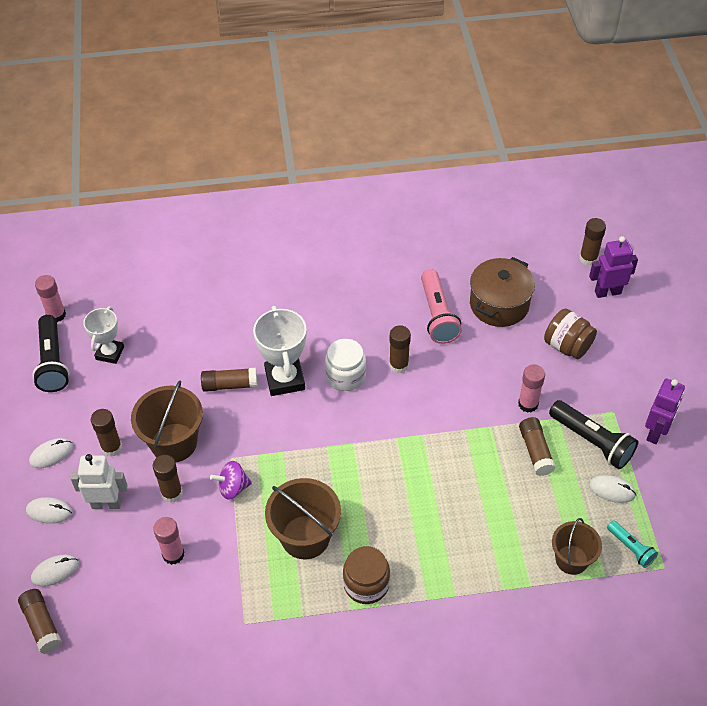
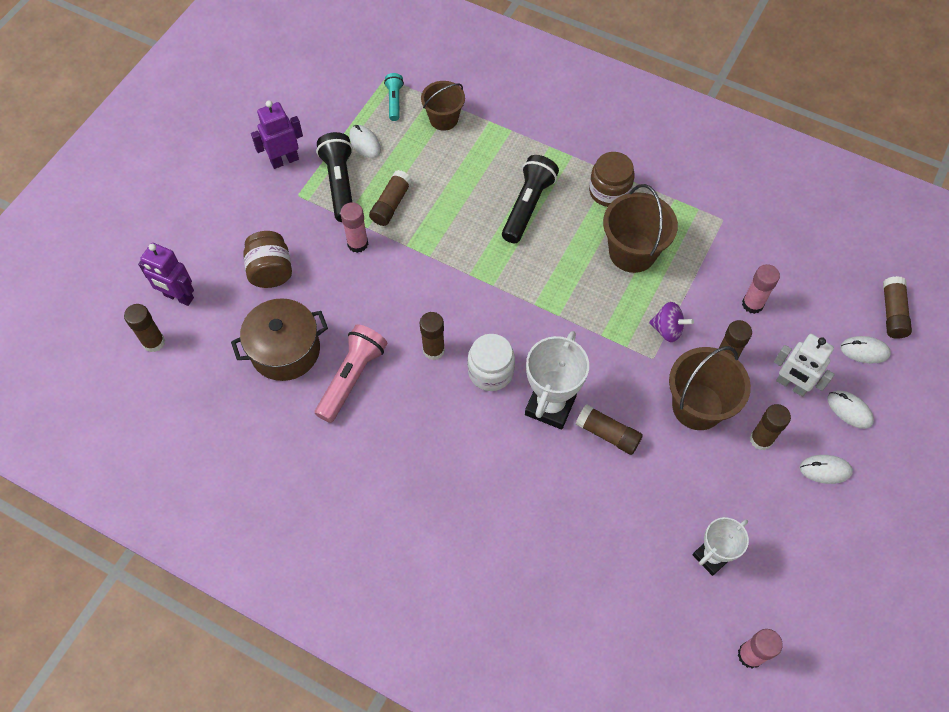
camera: 145 degrees left, 10 degrees up
black flashlight [32,315,70,392] -> black flashlight moved to [502,155,559,243]

